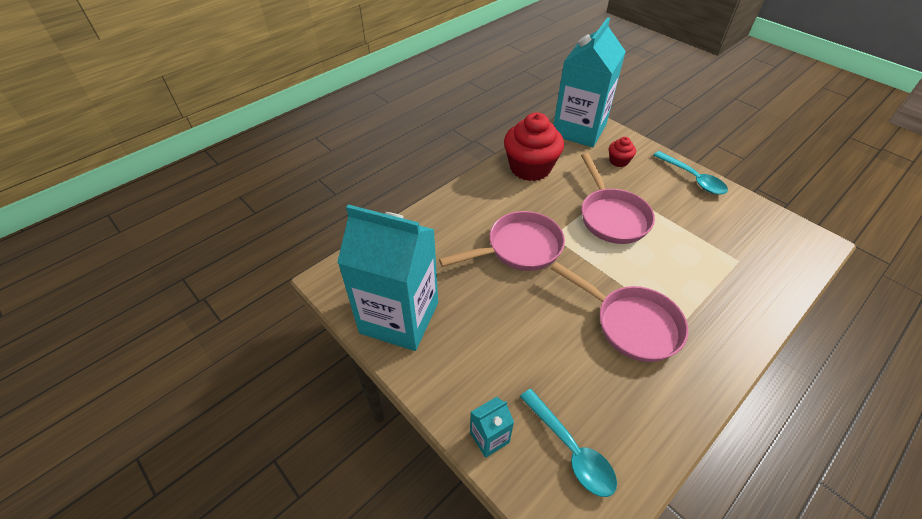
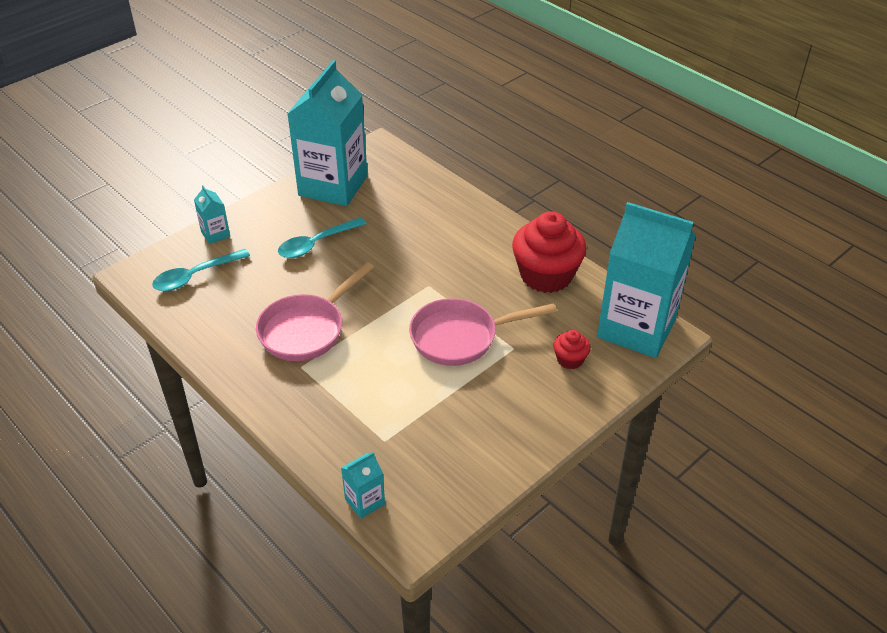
camera: 90 degrees right, 5 degrees down
pink pan [439,211,565,271] -> none
turquoise spoon [653,151,728,195] -> turquoise spoon moved to [278,217,366,258]
none -> turquoise carton [341,452,385,519]

